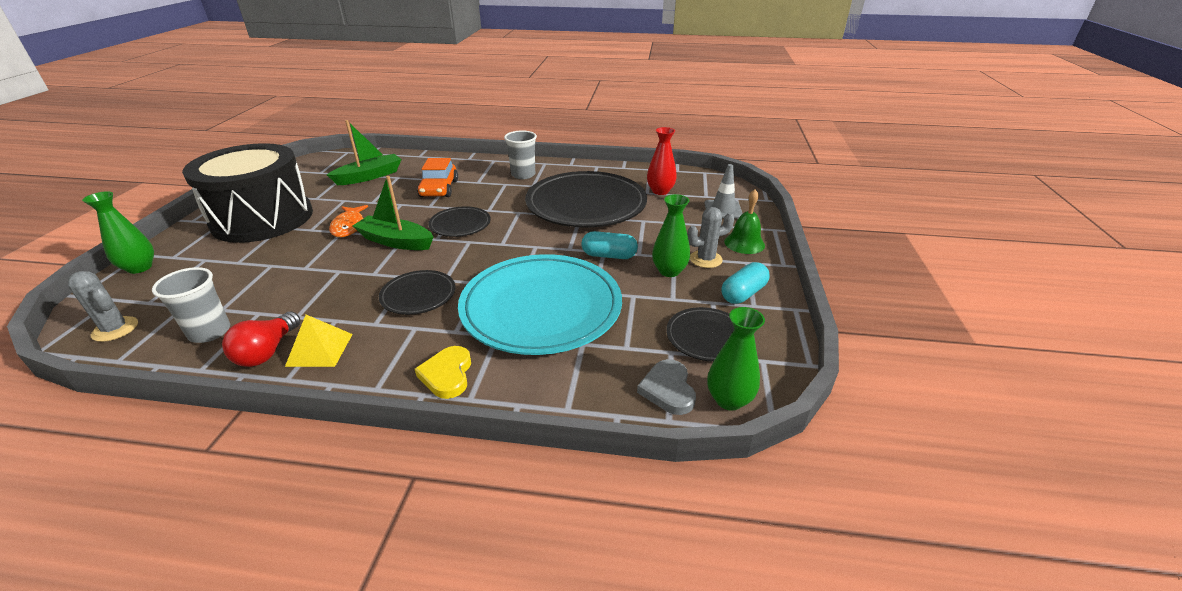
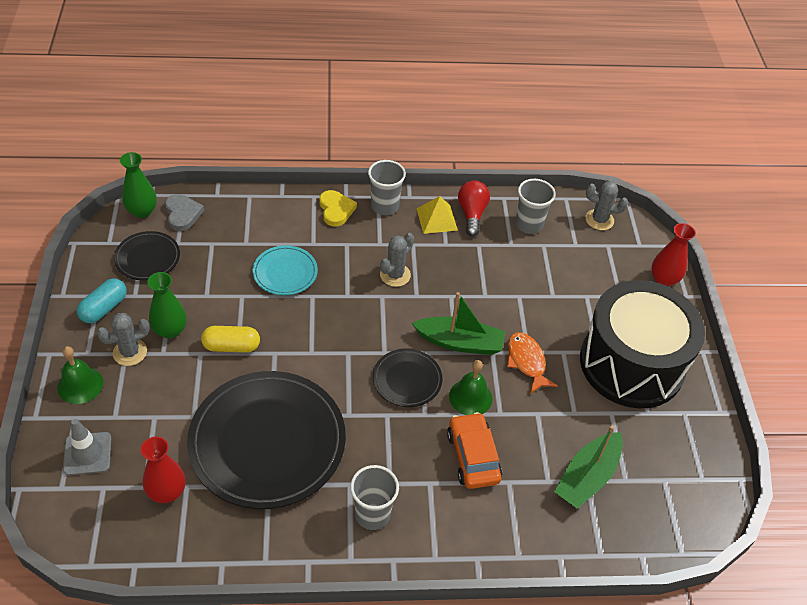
camera: 165 degrees right, 15 degrees up
green vase [82,191,154,274] -> red vase [651,223,696,286]
black plate [379,270,455,315] -> grey cactus [380,233,414,287]
turquoise plate [458,254,622,355] -> turquoise plate [253,245,318,295], size x0.47
turquoise capsule [581,231,638,259] -> yellow capsule [201,326,260,353]
none -> grey cup [368,160,406,215]
none -> green bell [449,360,492,415]

